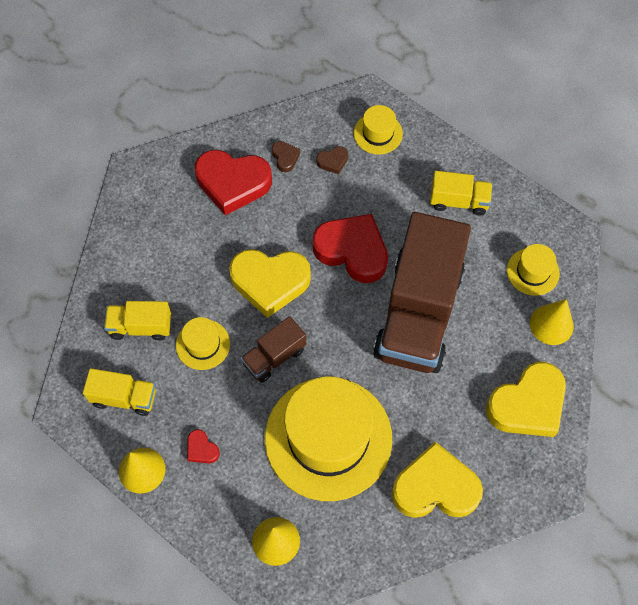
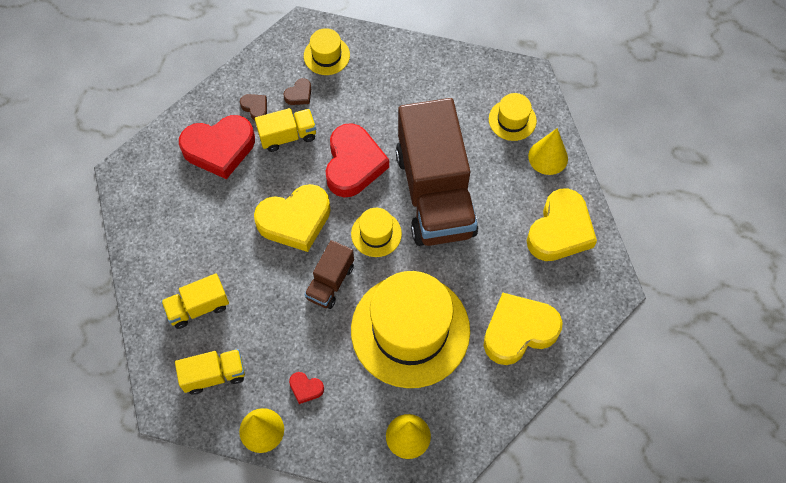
camera: 25 degrees left, 0 degrees up
yellow hat [176,317,230,370] -> yellow hat moved to [351,208,402,257]
red heart [313,214,388,283] -> red heart turned 90 degrees clockwise [326,123,389,197]
yellow truck [430,171,493,215] -> yellow truck moved to [255,108,316,152]

